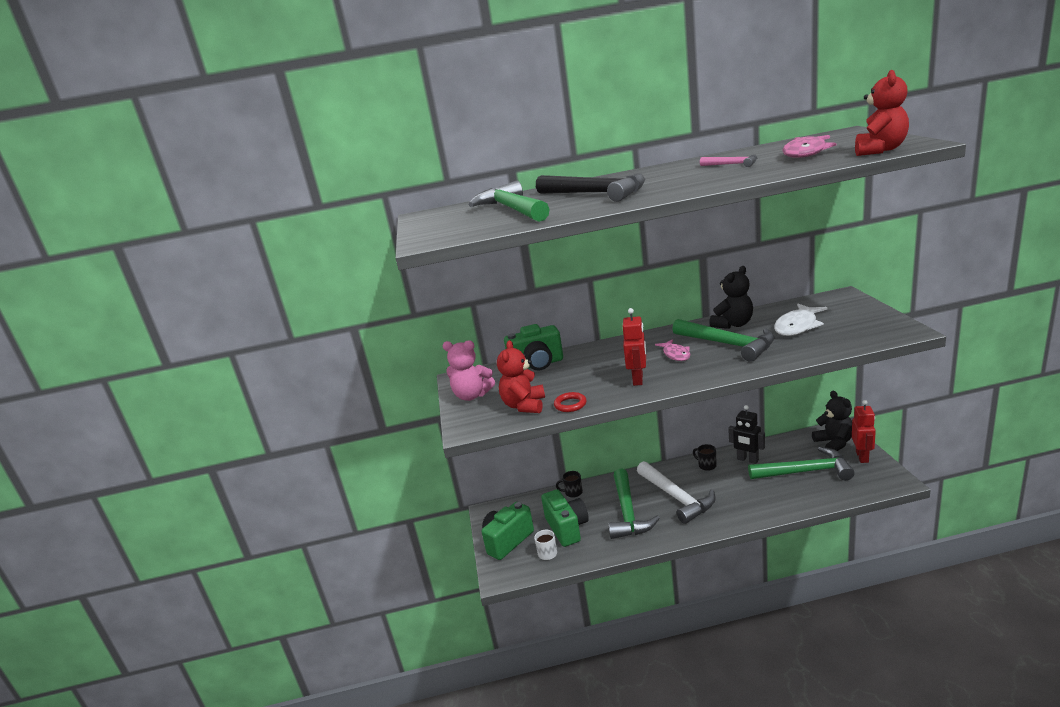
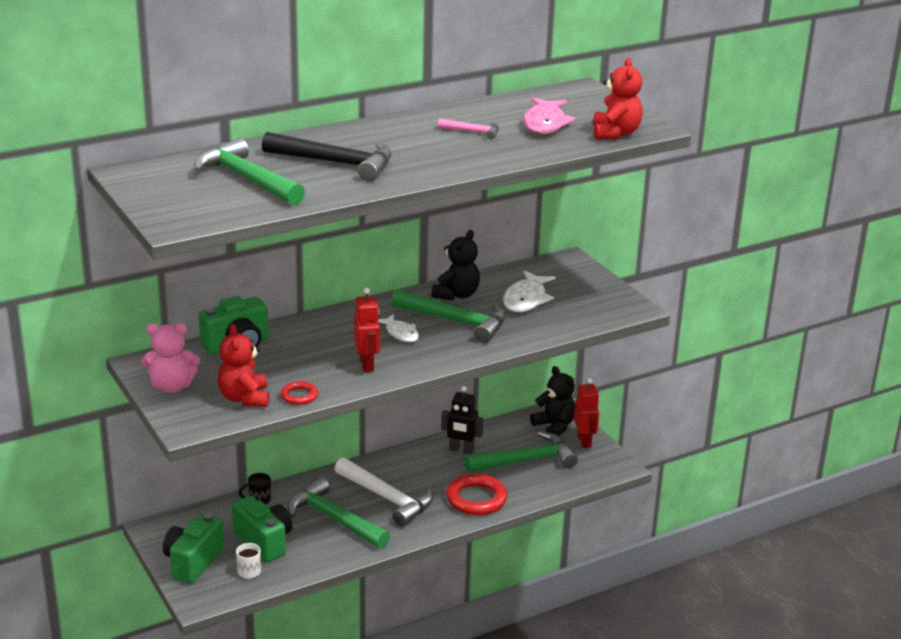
camera: 25 degrees left, 5 degrees up
green hammer [608,468,660,539] -> green hammer turned 150 degrees clockwise [287,477,390,548]
pink fish [655,339,690,361] -> white fish [378,314,419,342]
black mug [693,444,717,471] -> none
none -> red ring [446,474,507,515]

